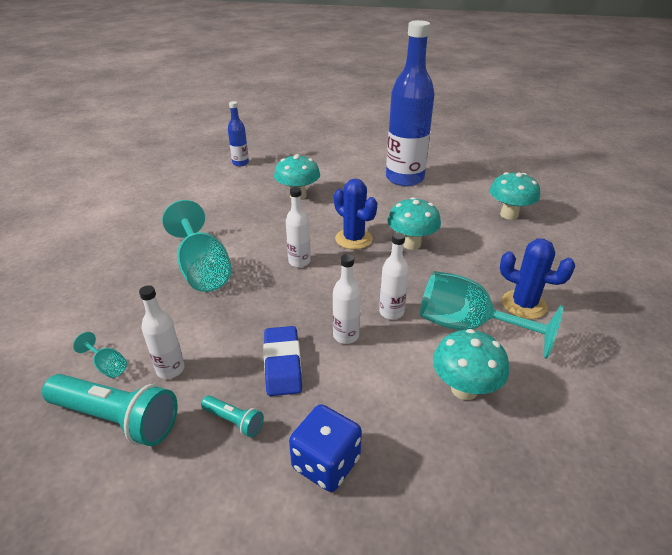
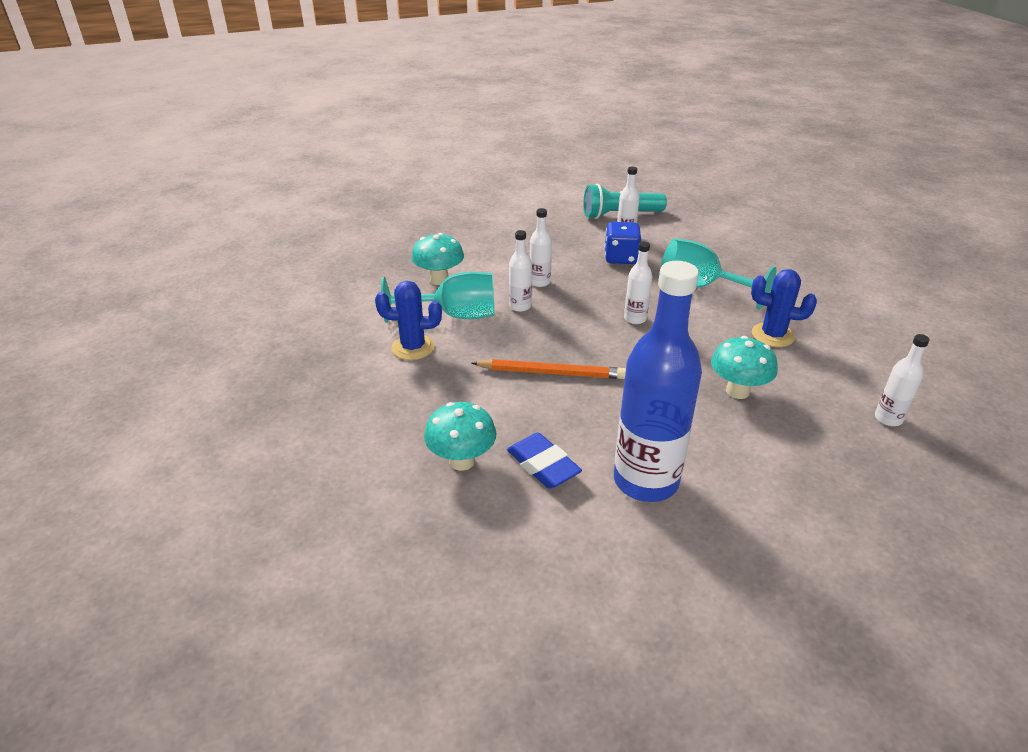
camera: 150 degrees right, 0 degrees up
turquoise goblet [73,332,127,378] -> none
turquoise flashlight [201,395,264,437] -> none
blue bottle [228,101,249,166] -> white bottle [875,334,930,426]
blue eraser [263,326,302,396] -> blue eraser moved to [507,433,582,488]
blue dice [289,404,362,492] -> blue dice moved to [605,222,641,264]
blue cactus [334,179,377,250] -> blue cactus moved to [751,269,817,347]
turquoise mushroom [388,197,441,250] -> orange pencil [472,359,626,379]

